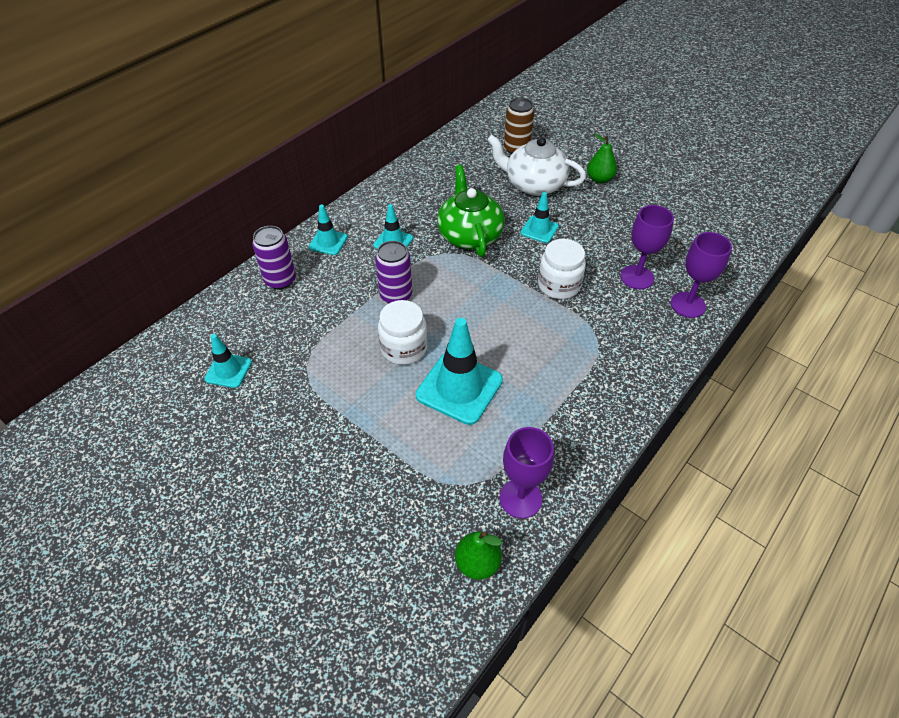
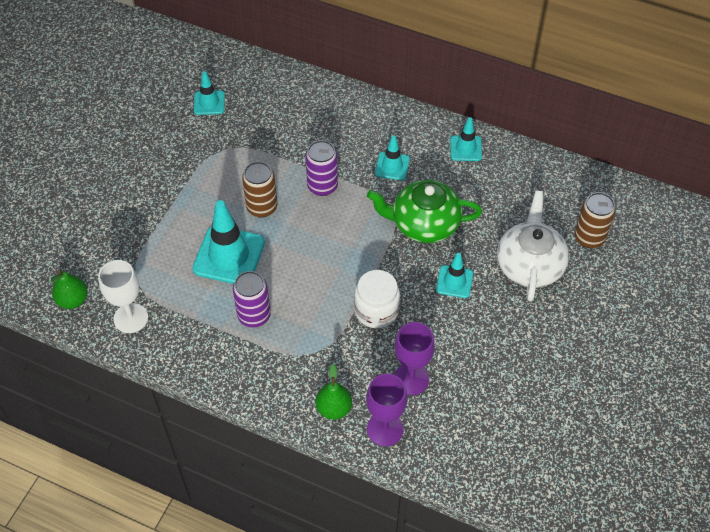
camera: 75 degrees right, 5 degrees up
purple can [252,226,296,289] -> purple can moved to [233,271,271,328]
turquoise traffic cone [308,204,348,255] -> turquoise traffic cone moved to [450,117,482,161]
white jar [378,300,427,365] -> brown can [242,161,277,218]
green teapot [437,165,505,257] -> green teapot turned 150 degrees counterclockwise [367,180,482,243]
purple goblet [499,427,554,519] -> white goblet [98,260,148,333]
green pear [587,134,617,184] -> green pear moved to [316,364,352,420]

